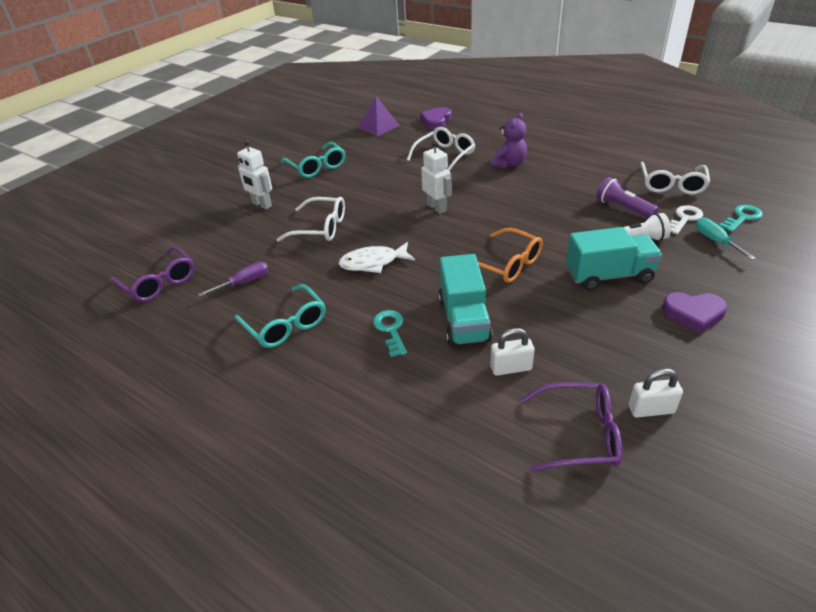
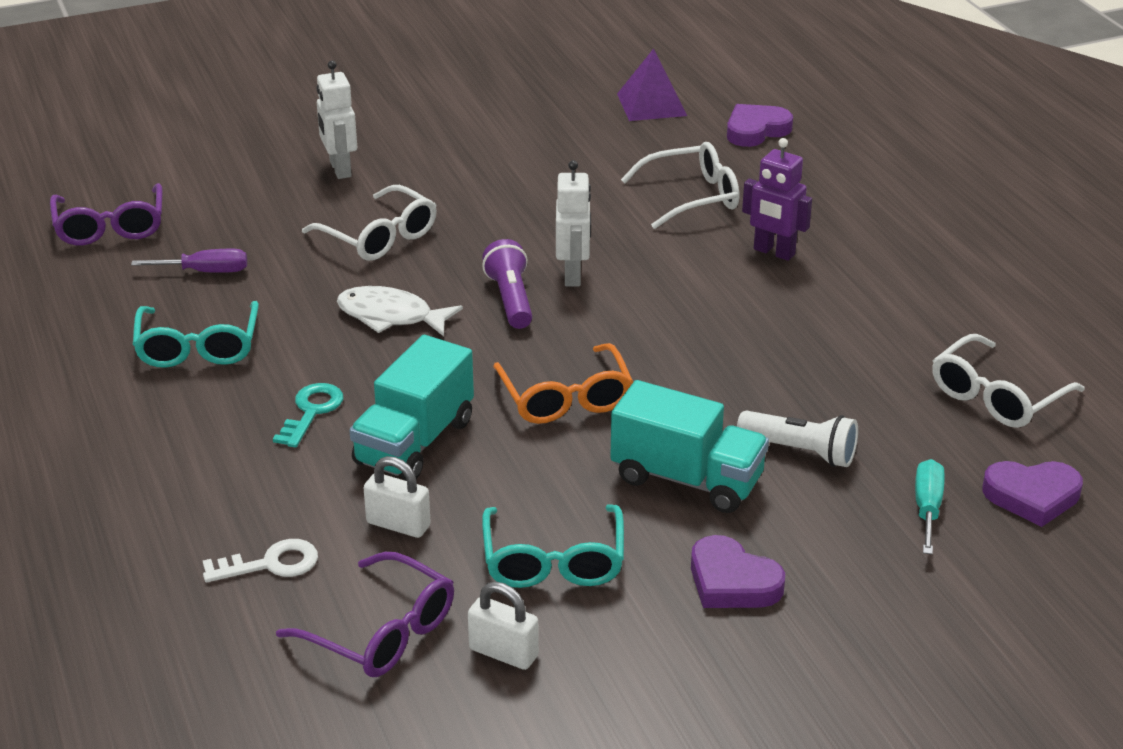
camera: 30 degrees right, 5 degrees down
turquoise glasses [281,142,345,178] -> turquoise glasses moved to [482,504,624,588]
purple teddy bear [491,113,527,169] -> purple robot [742,138,812,261]
purple flashlight [596,177,658,218] -> purple flashlight moved to [482,239,532,329]
white key [670,205,703,234] -> white key moved to [203,539,318,582]
turquoise key [719,205,763,232] -> purple heart [982,461,1083,527]

